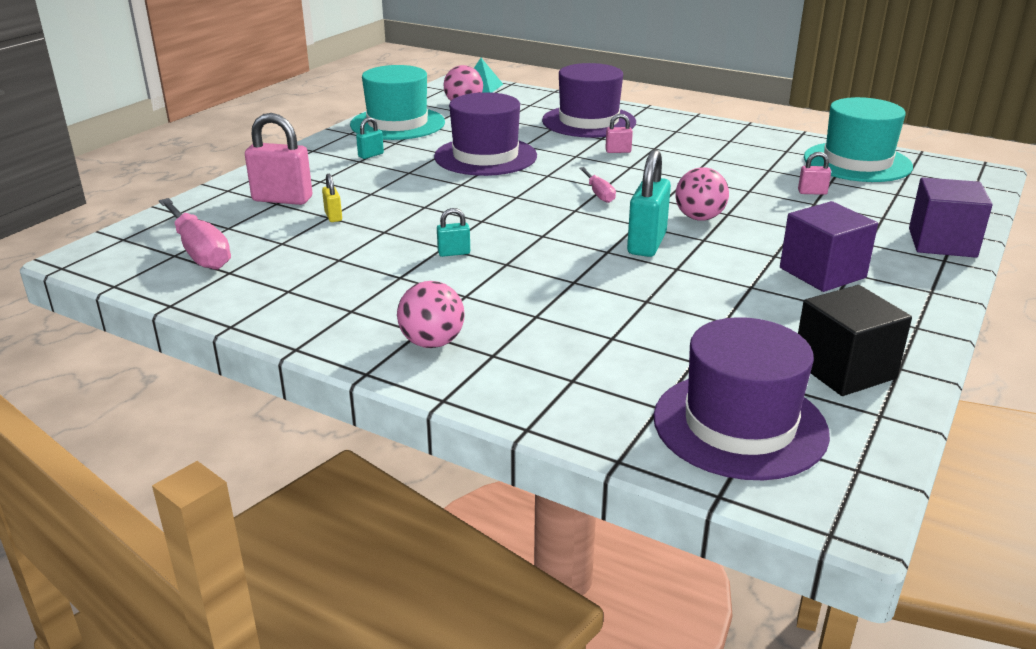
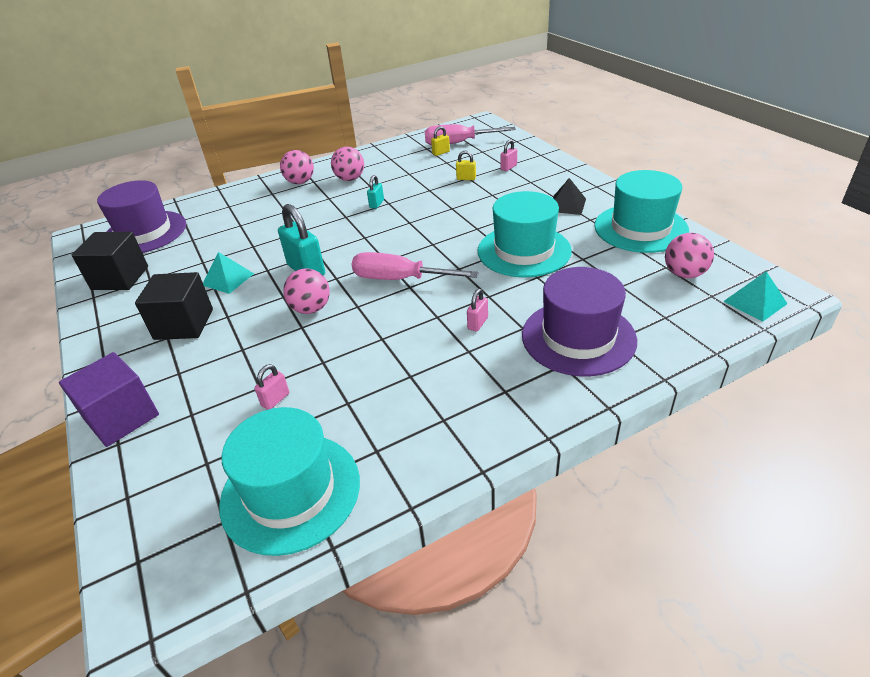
camera: 125 degrees right, 10 degrees up
pink padlock [245,113,312,205] -> pink padlock [500,139,517,171], size x0.49
turquoise padlock [356,117,384,159] -> black pyramid [553,178,586,215]
purple hat [434,92,537,176] -> turquoise hat [478,191,572,278]
pink screwdriver [579,167,616,203] -> pink screwdriver [351,252,479,280], size x1.83
purple cube [780,201,878,292] -> black cube [135,272,213,340]
none -> turquoise pyramid [203,252,254,294]
none -> pink ball [331,146,364,181]
none -> yellow padlock [431,126,450,156]

